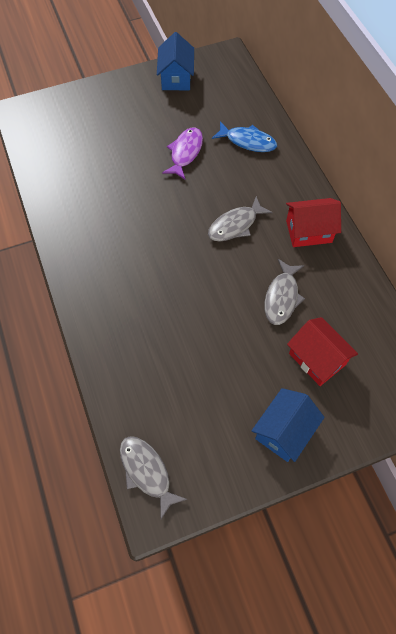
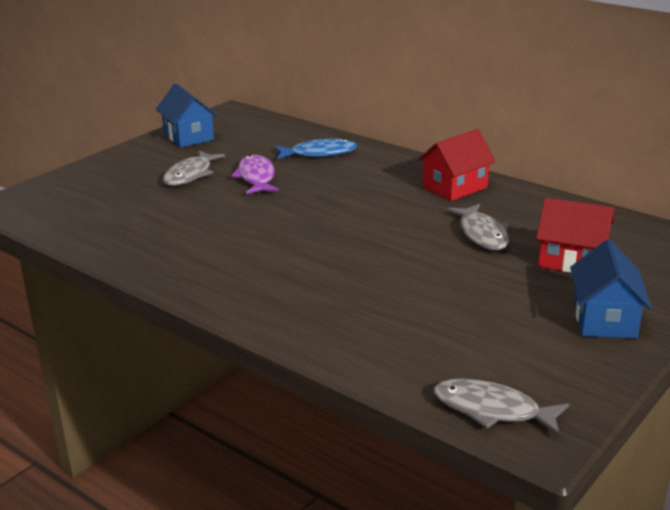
camera: 30 degrees left, 35 degrees down
grey fish [208,196,273,241] -> grey fish moved to [163,150,225,186]

